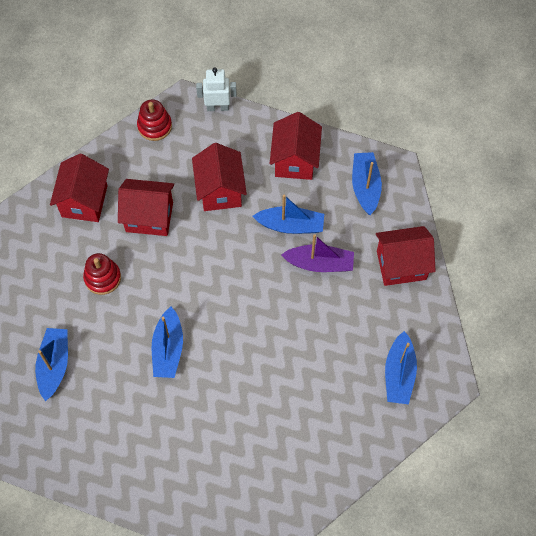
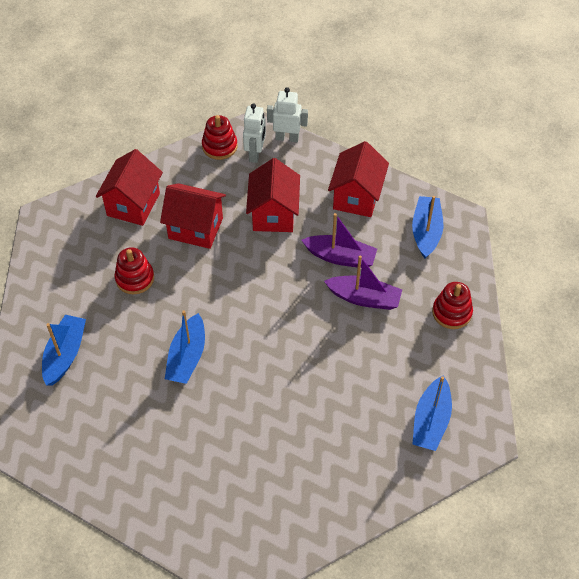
camera: 10 degrees right, 10 degrees down
blue boat [252,194,324,234] -> purple boat [301,213,377,267]
red house [376,226,436,286] -> red stacking toy [432,282,473,329]
none -> white robot [243,103,266,163]

